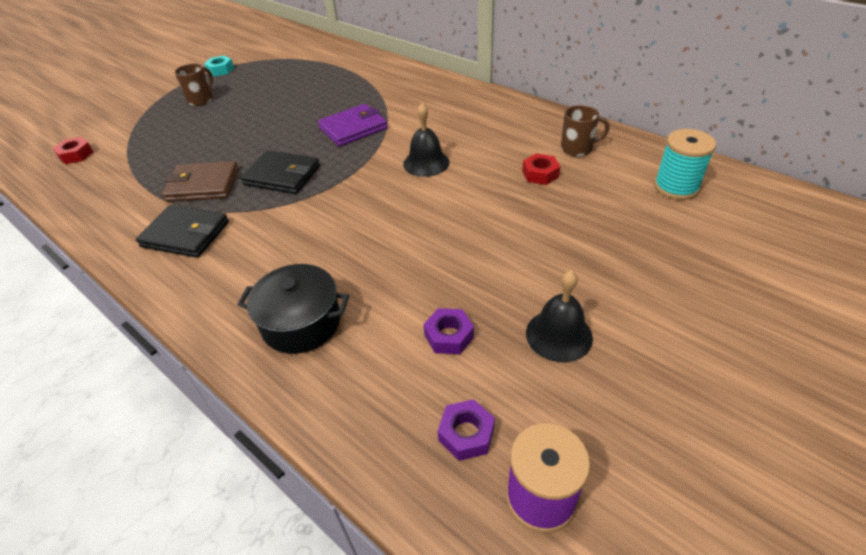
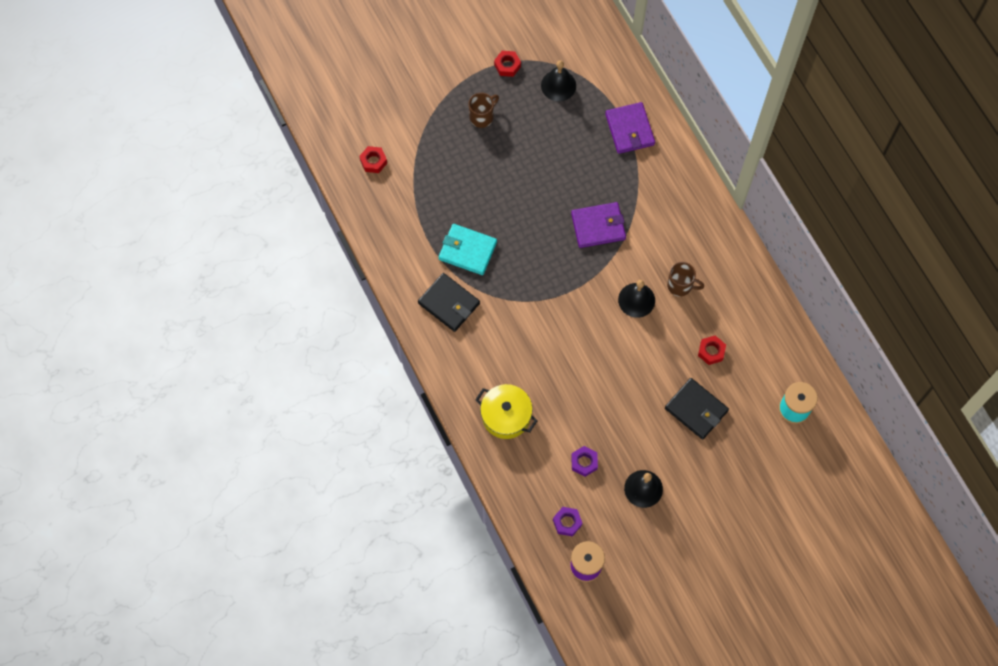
camera: 20 degrees right, 25 degrees up
brown wallet [162,161,239,202] -> turquoise wallet [439,224,497,275]
turquoise nut [204,56,234,76] -> red nut [494,51,521,77]
black pot [237,264,349,354] -> yellow pot [475,384,537,439]
black wallet [241,150,320,194] -> black wallet moved to [665,378,729,440]
brown mug [561,105,610,157] -> brown mug moved to [667,262,704,296]
none -> black bell [541,60,576,101]
none -> purple wallet [605,102,655,154]

